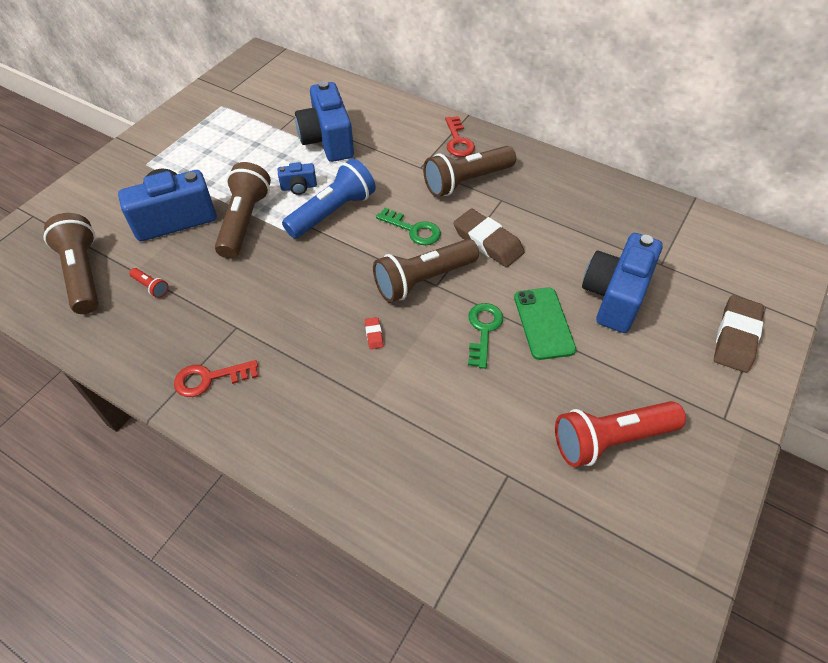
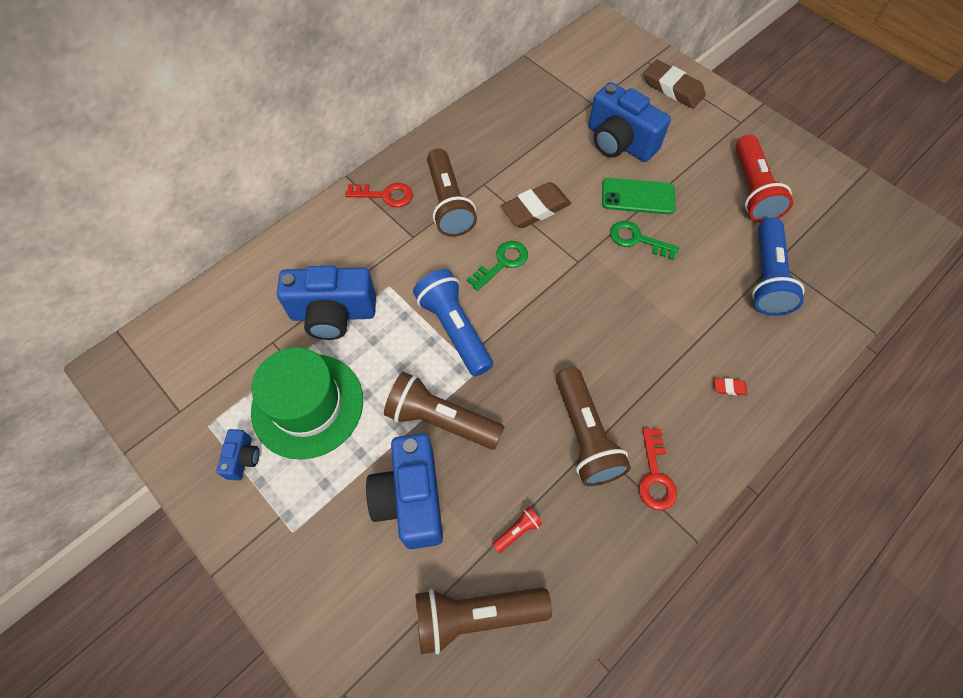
camera: 75 degrees left, 10 degrees up
blue camera [278,162,317,195] -> blue camera moved to [216,429,260,480]
red eraser [365,317,383,349] -> red eraser moved to [714,378,747,395]
brown flashlight [373,239,479,302] -> brown flashlight moved to [556,367,631,486]
none -> green hat [251,347,363,460]
none -> blue flashlight [752,218,805,316]

